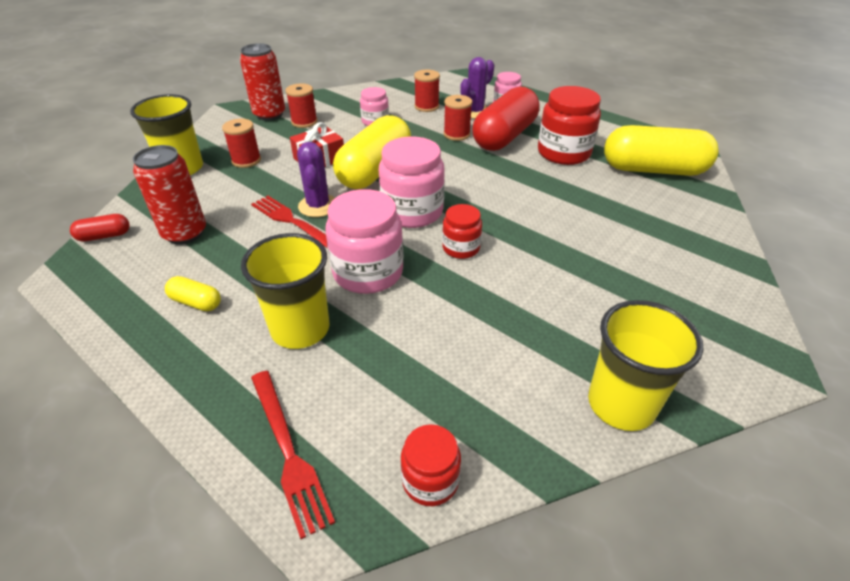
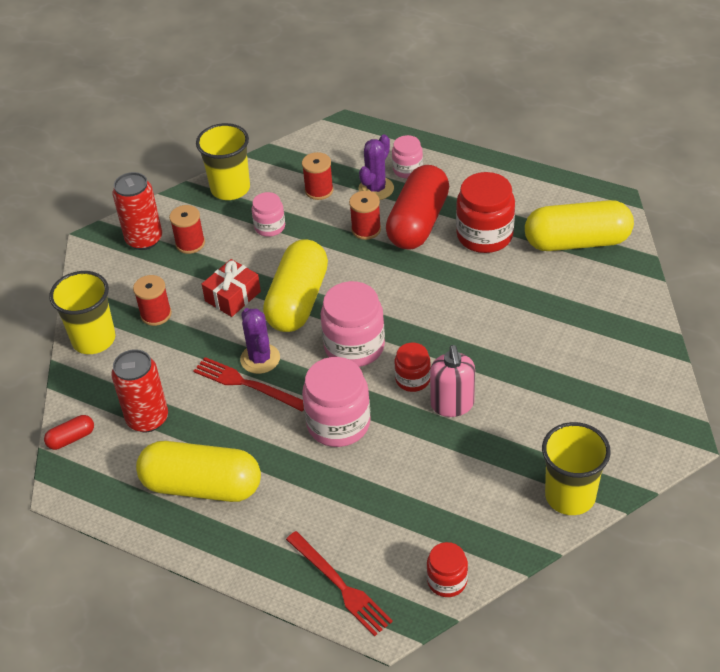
camera: 10 degrees left, 5 degrees up
yellow capsule [165,276,221,311] -> yellow capsule [136,441,261,502], size x2.33
yellow cup [241,233,330,349] -> yellow cup moved to [196,123,250,200]
none -> pink soap dispenser [430,345,475,417]

